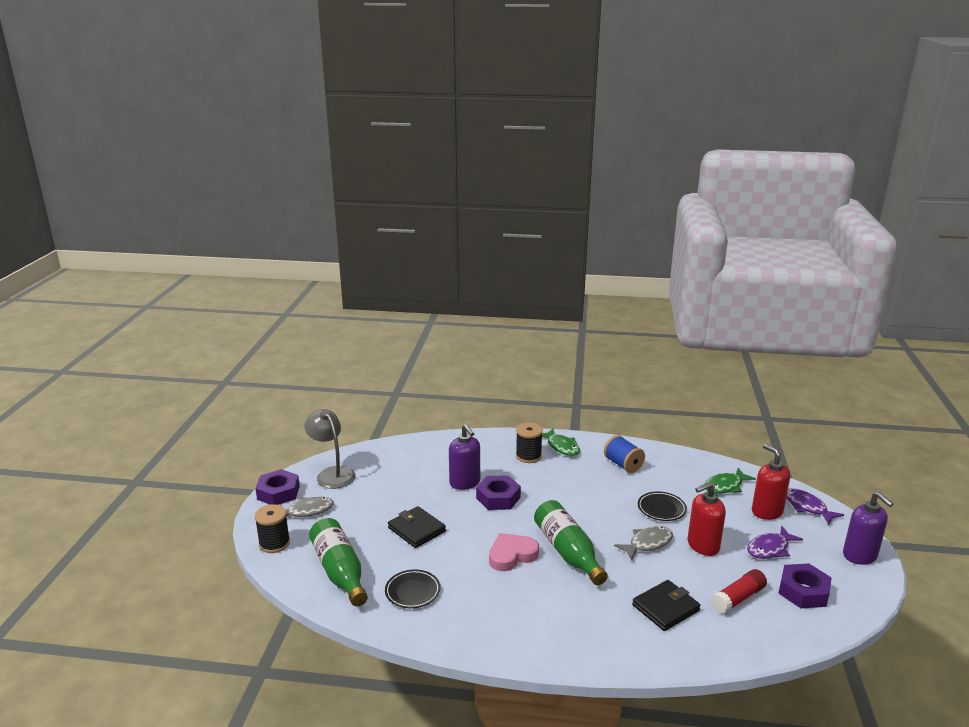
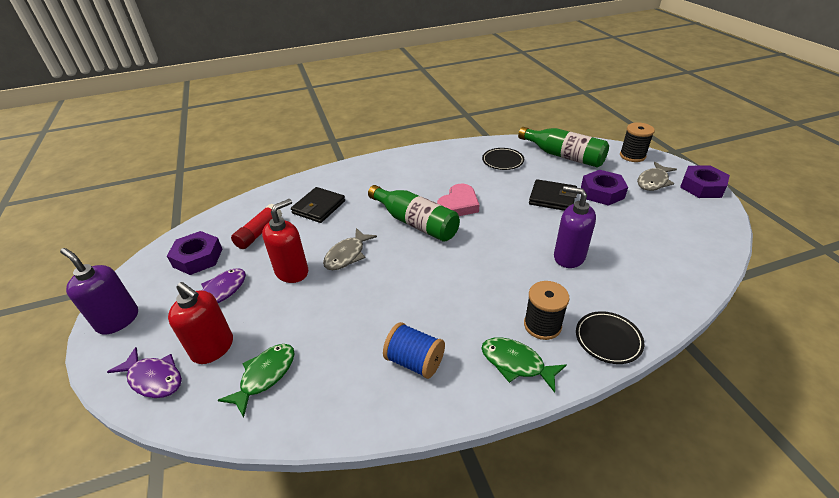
camera: 155 degrees right, 15 degrees up
grey lamp [304,409,356,489] -> none
purple nut [476,475,521,510] -> purple nut moved to [581,170,628,206]
black plate [638,491,687,521] -> black plate moved to [576,311,644,364]

